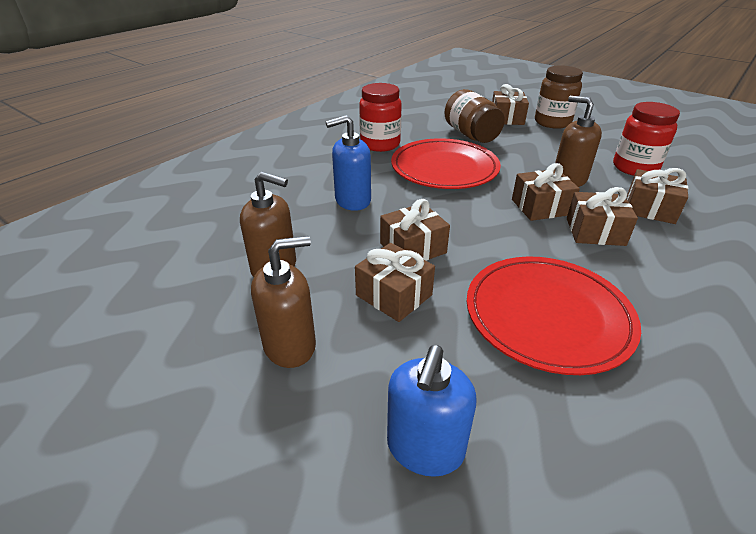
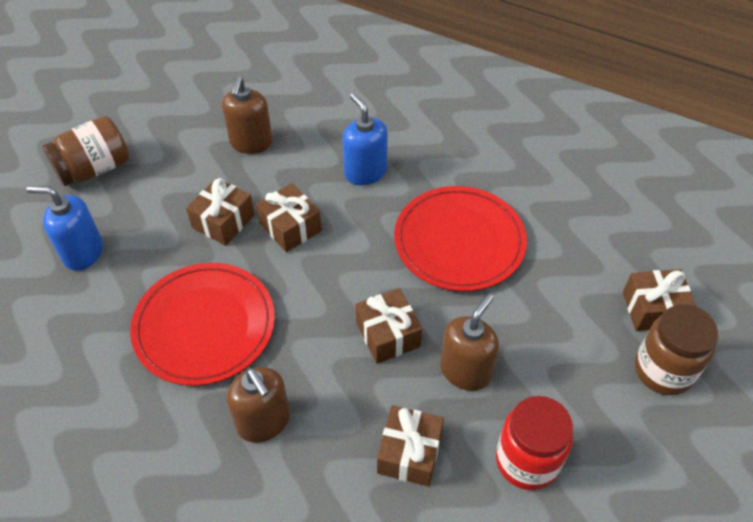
camera: 80 degrees right, 15 degrees up
brown soap dispenser [251,236,316,368] -> brown soap dispenser moved to [227,367,290,443]
red jar [359,83,402,152] -> none
brown jar [445,89,505,143] -> brown jar moved to [42,116,130,186]
brown gift [567,187,638,246] -> none

